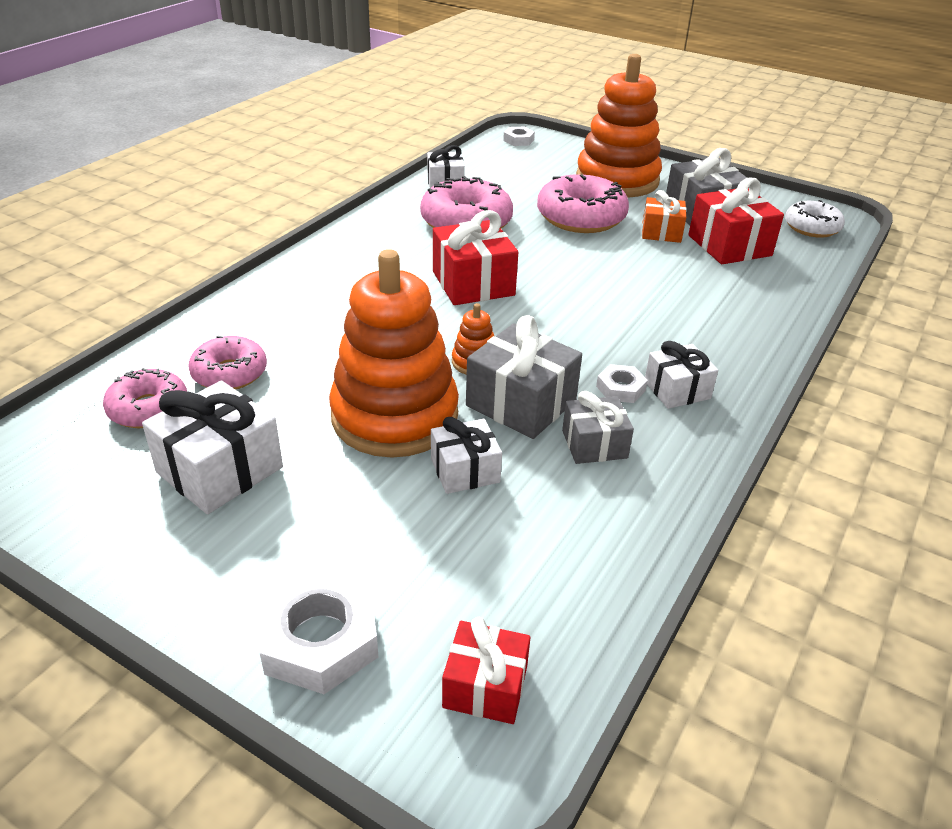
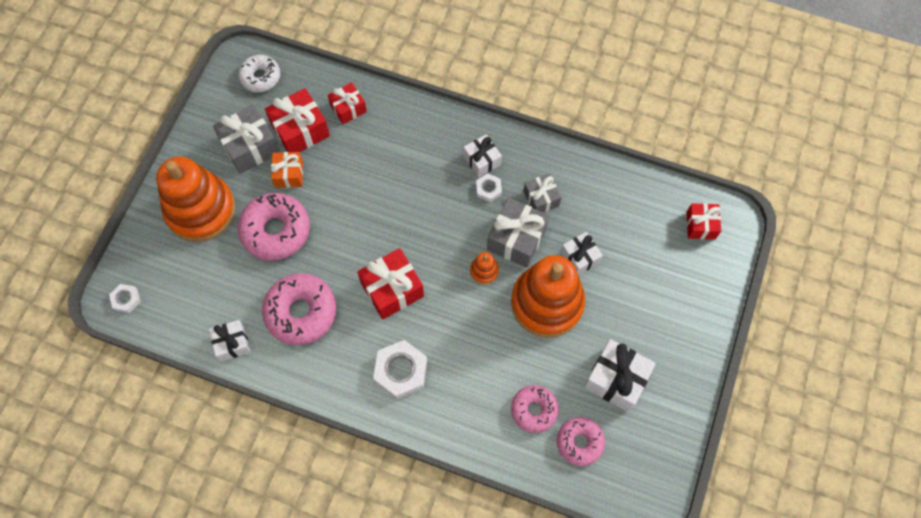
camera: 100 degrees left, 30 degrees up
white nut [259,568,378,694] -> white nut moved to [373,340,428,399]
none -> red gift [328,82,367,124]

